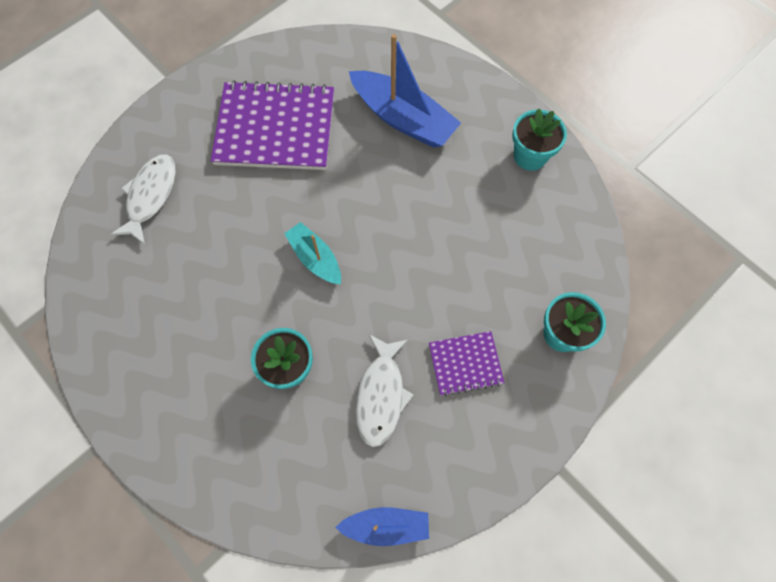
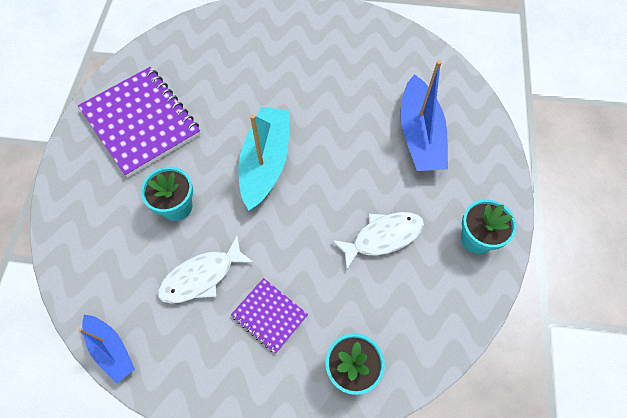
camera: 50 degrees right, 5 degrees down
white fish [110,155,176,244] -> white fish moved to [332,212,424,270]
purple notebook [211,80,334,170] -> purple notebook moved to [78,67,200,177]
turquoise boat [284,222,341,285] -> turquoise boat [238,107,290,211], size x1.73

